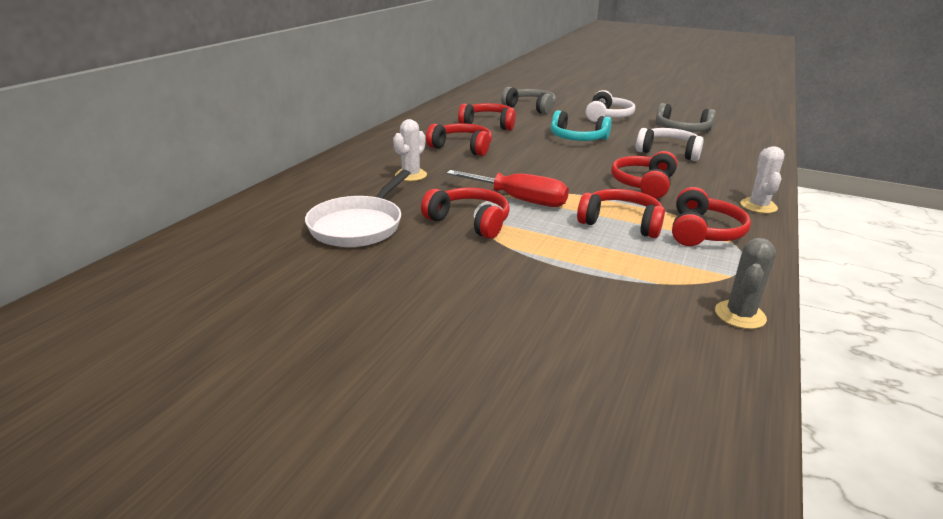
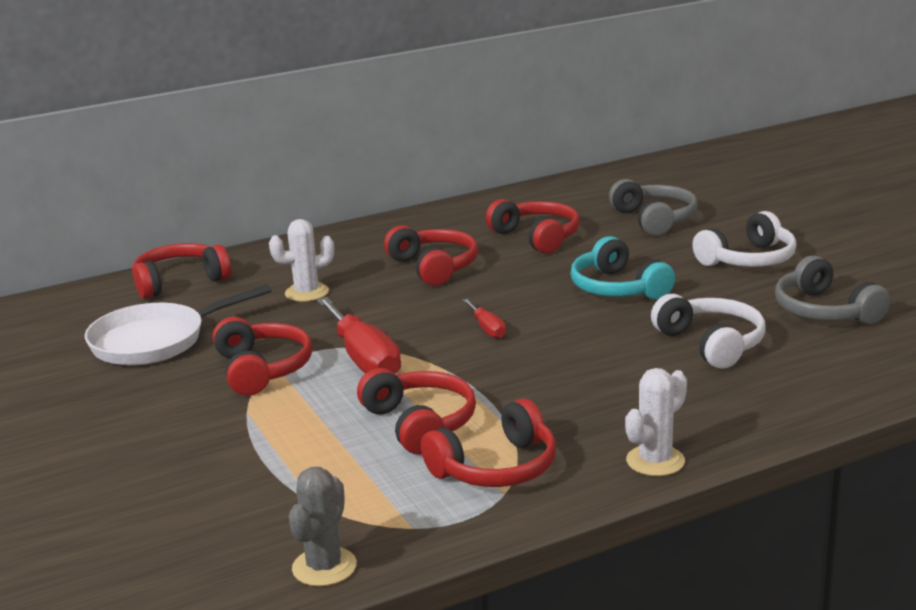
camera: 40 degrees right, 5 degrees down
red headphones [611,151,678,199] -> red headphones moved to [132,243,231,299]
grey cactus [715,238,776,329] -> grey cactus turned 45 degrees counterclockwise [289,467,357,586]
none -> red screwdriver [462,299,506,339]

